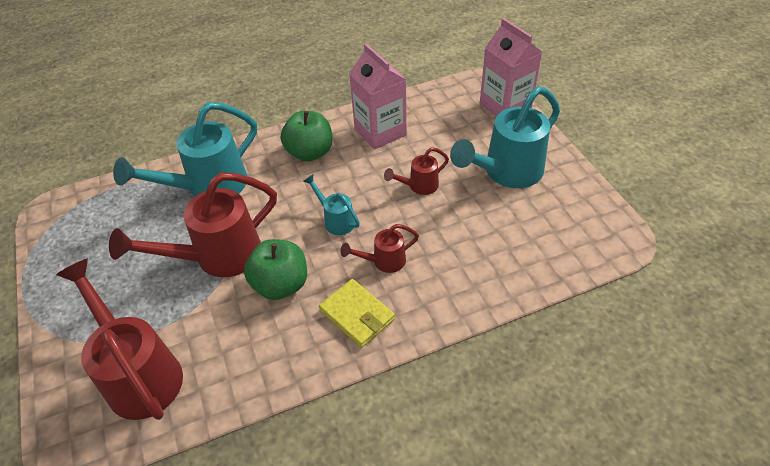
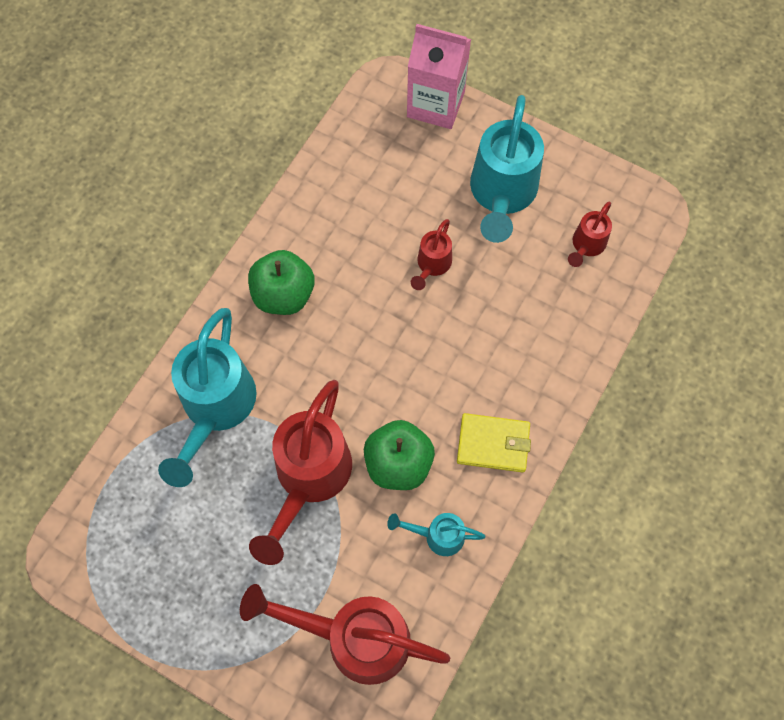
camera: 40 degrees left, 20 degrees up
turquoise watering can [303,175,360,235] -> turquoise watering can moved to [387,513,485,556]
red watering can [340,224,419,273] -> red watering can moved to [568,201,612,267]
pink carton [349,44,407,150] -> none

